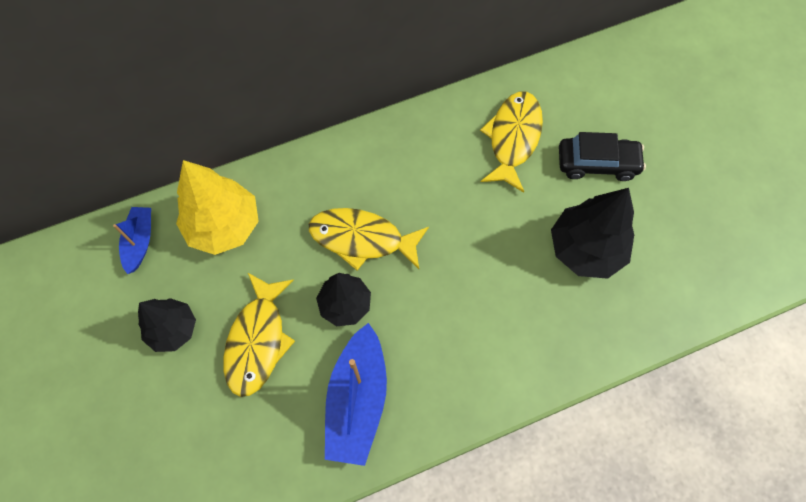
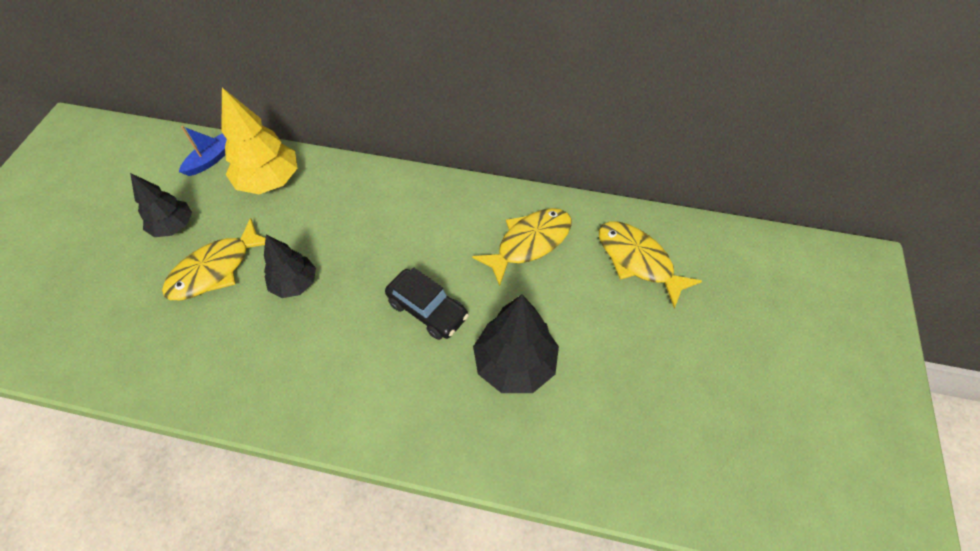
camera: 35 degrees right, 10 degrees down
yellow fish [309,208,429,271] -> yellow fish moved to [599,222,702,308]
blue boat [325,323,387,466] -> none
black car [559,132,646,181] -> black car moved to [385,267,469,340]

